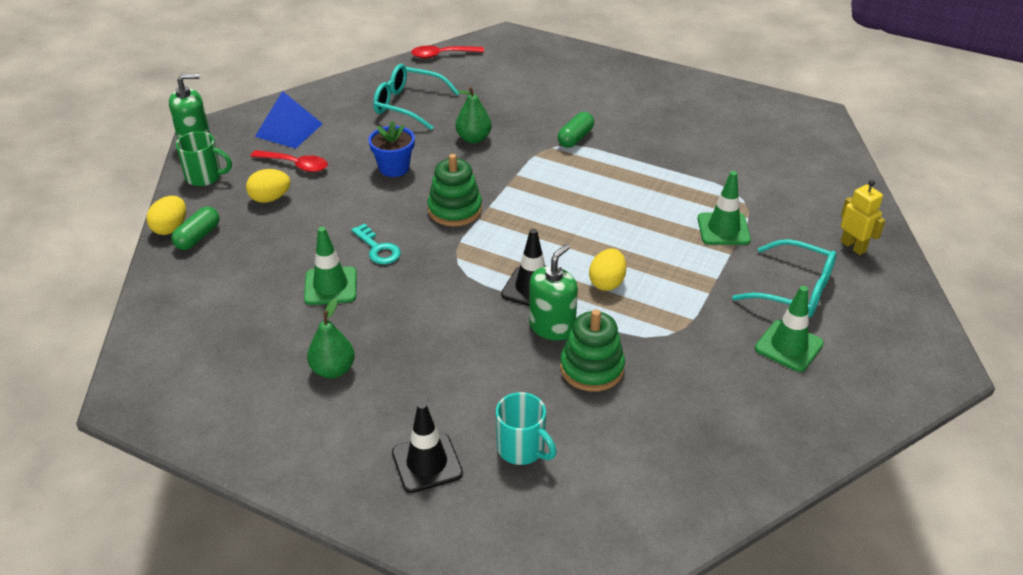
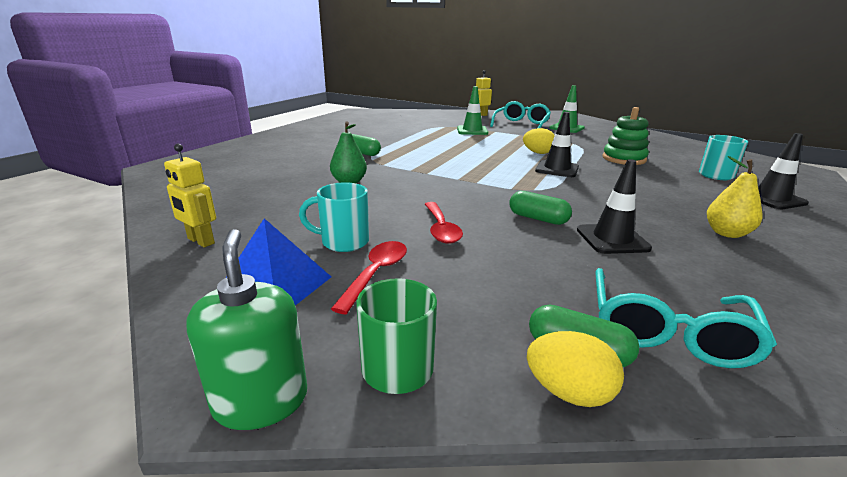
camera: 90 degrees left, 15 degrees down
yellow egg [246,169,290,203] -> none
green traffic cone [304,227,356,305] -> black traffic cone [577,159,652,254]
green pear [307,298,355,378] -> yellow pear [707,156,762,238]
turquoise key [351,224,401,264] -> green capsule [509,191,572,225]
blue flower pot [368,121,415,177] -> none
turquoise glasses [373,64,459,130] -> turquoise glasses moved to [595,268,777,368]
red spoon [411,46,484,59] -> red spoon moved to [425,202,463,244]
green stacking toy [428,154,482,226] -> none
green soap dispenser [529,244,578,341] -> none
none -> yellow robot [164,144,216,247]
none -> turquoise mug [299,182,369,252]

